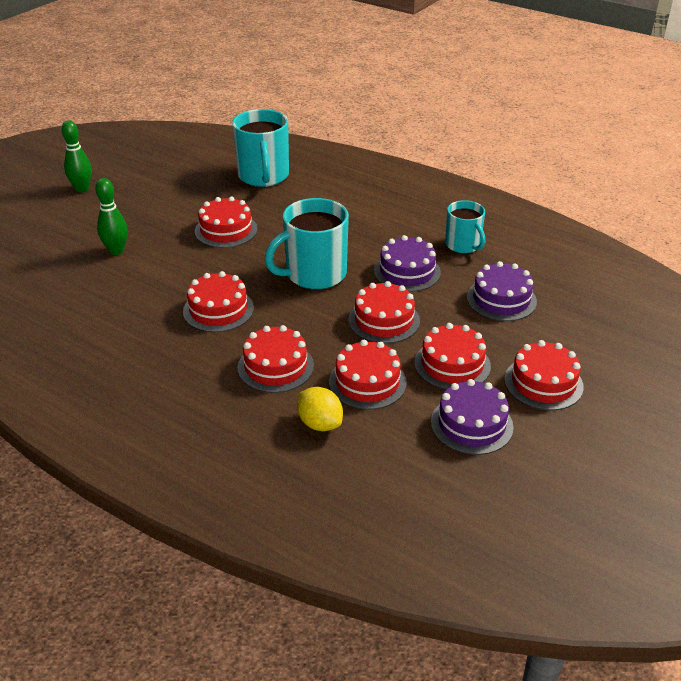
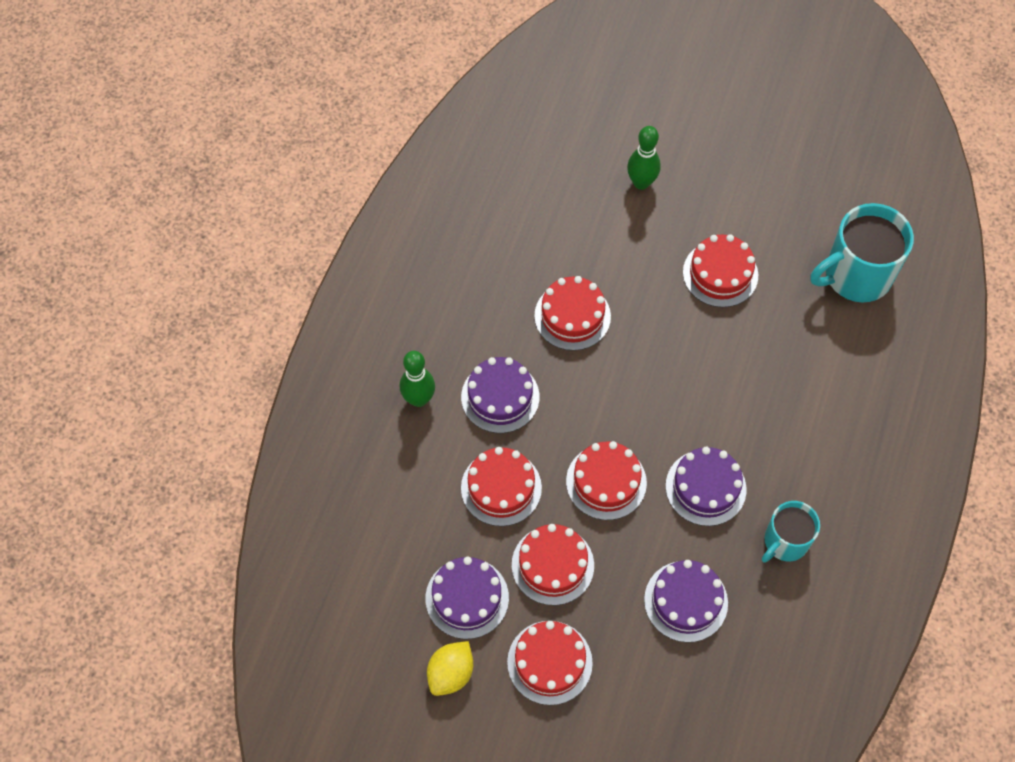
camera: 75 degrees right, 25 degrees up
green bowling pin [61,120,92,193] -> green bowling pin moved to [400,351,435,407]
red cake [238,325,314,393] -> purple cake [461,357,540,433]
turquoise mug [265,198,349,289] -> none
yellow lemon [297,387,343,431] -> yellow lemon moved to [427,641,473,696]

